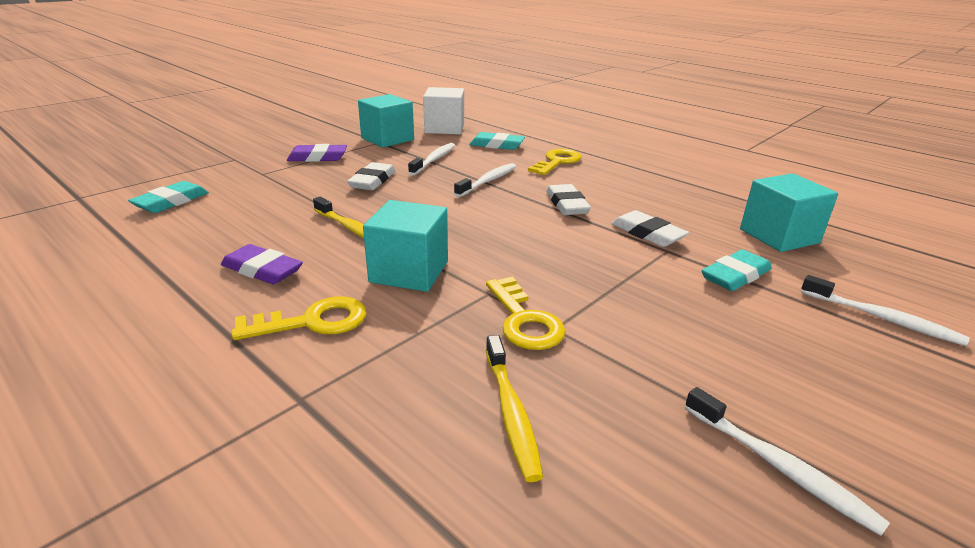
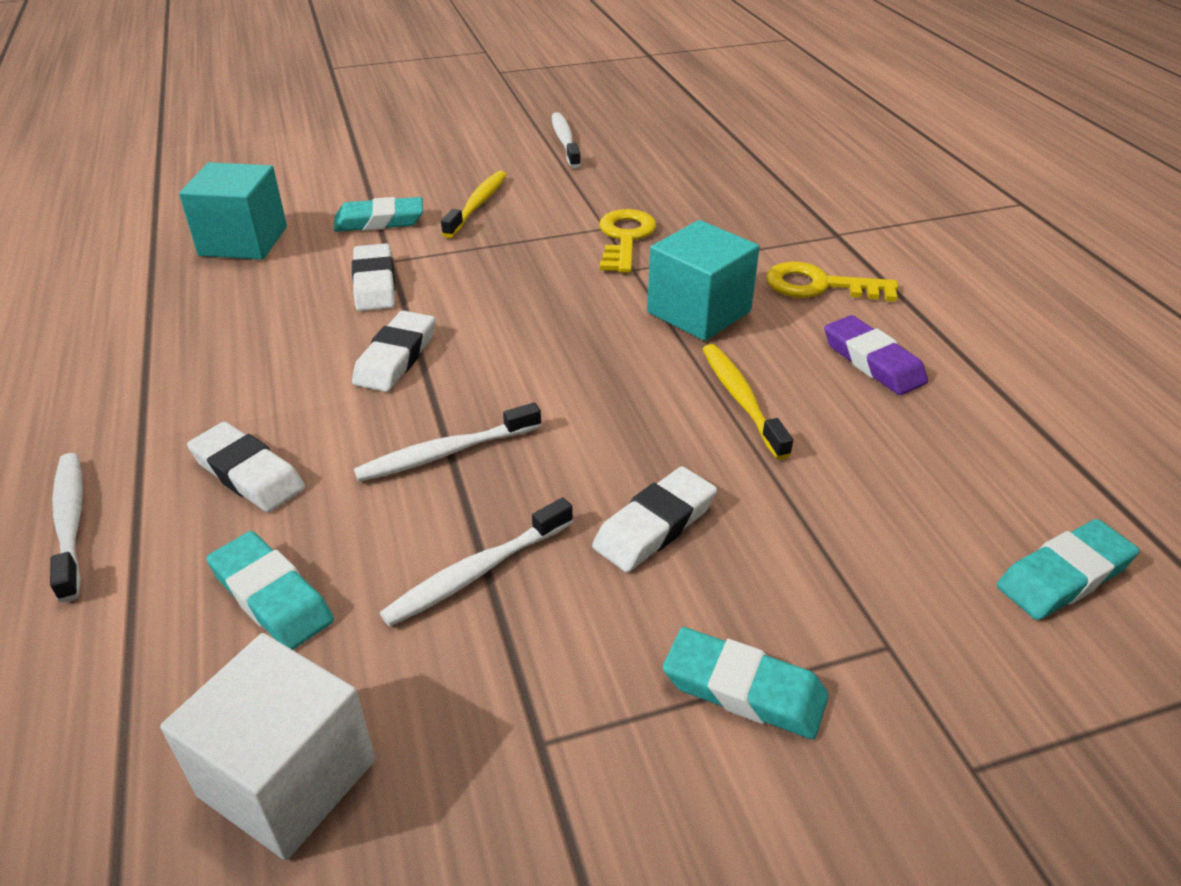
camera: 150 degrees left, 10 degrees up
purple eraser [287,144,347,162] -> turquoise eraser [663,627,829,739]
turquoise cube [358,94,414,148] -> none
yellow toothbrush [486,335,543,482] -> yellow toothbrush moved to [441,171,507,238]
yellow key [528,149,581,175] -> white eraser [187,422,305,512]
white toothbrush [801,275,970,346] -> white toothbrush moved to [50,453,83,602]

